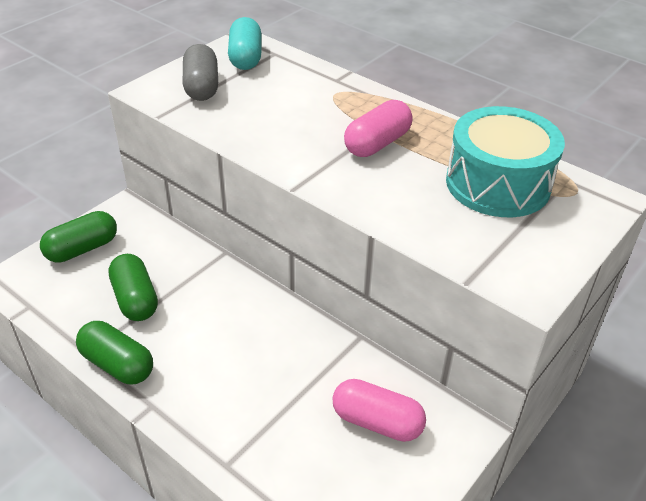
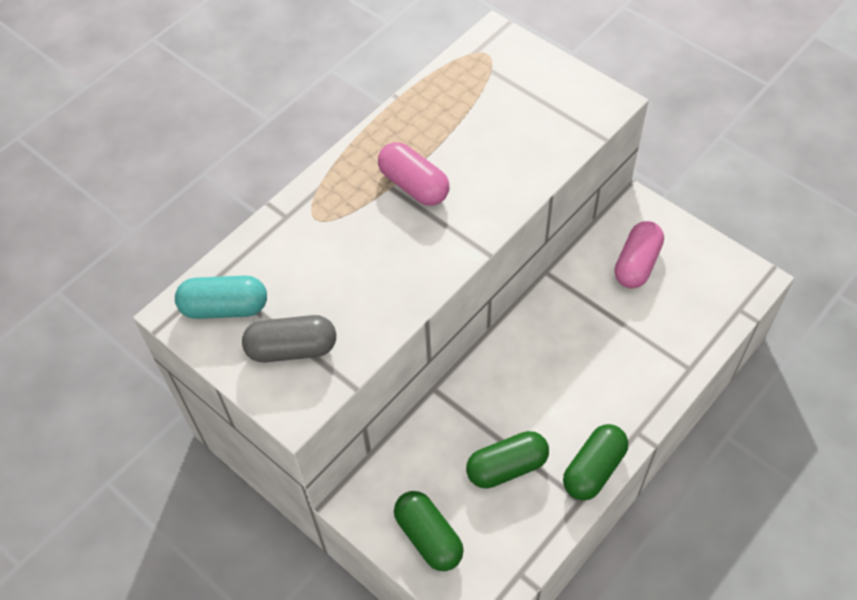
camera: 85 degrees left, 15 degrees up
turquoise drum [446,106,565,217] -> none

